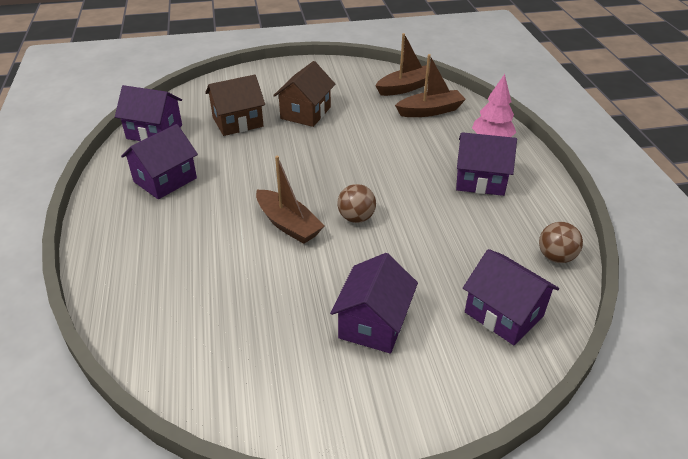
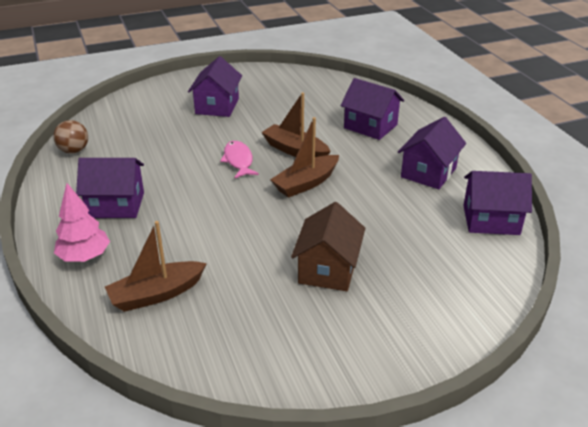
camera: 170 degrees right, 5 degrees down
brown house [205,75,265,136] -> none
brown ball [337,184,376,223] -> pink fish [220,141,259,179]
brown boat [375,33,430,96] -> brown boat moved to [270,117,339,198]
purple house [463,249,559,345] -> purple house moved to [341,78,404,140]

